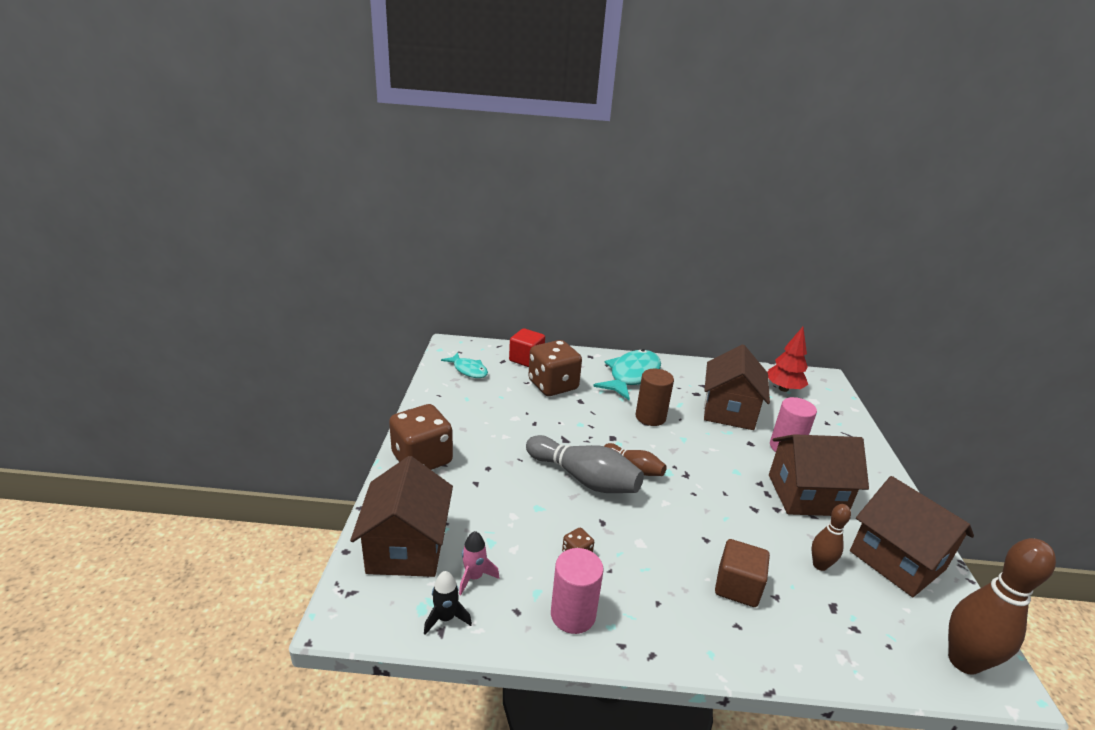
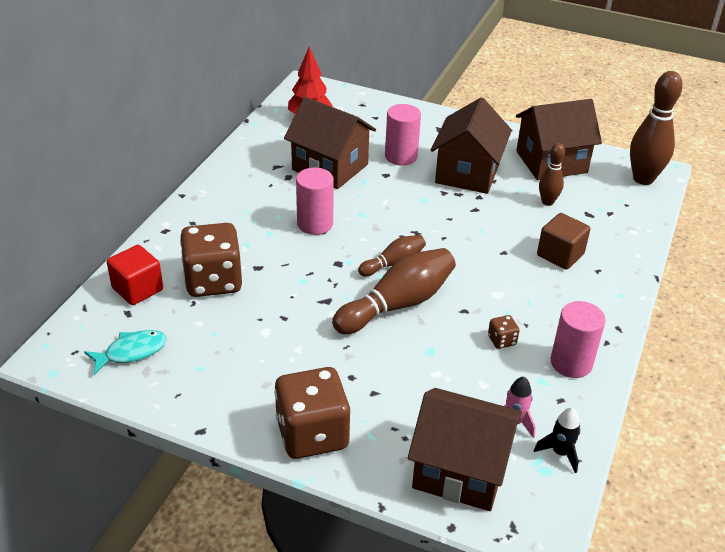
camera: 70 degrees left, 10 degrees up
grey bowling pin [526,435,644,493] -> brown bowling pin [332,248,456,334]
turquoise fish [593,349,661,400] -> none
brown cylinder [635,369,674,426] -> pink cylinder [296,168,334,235]

